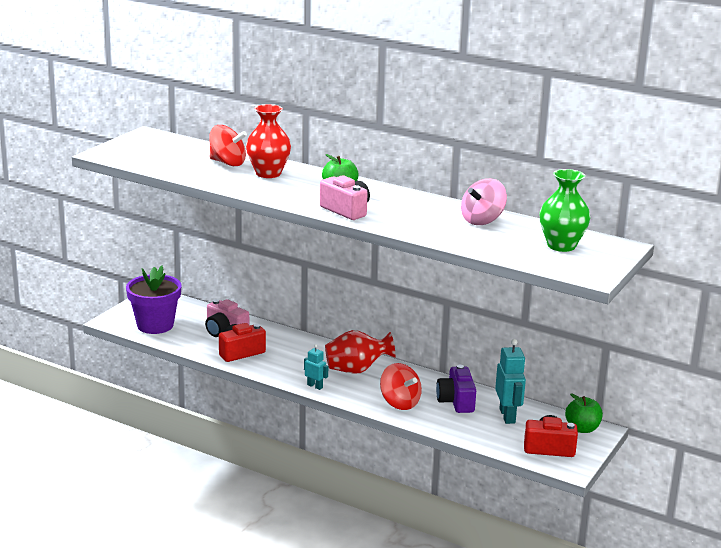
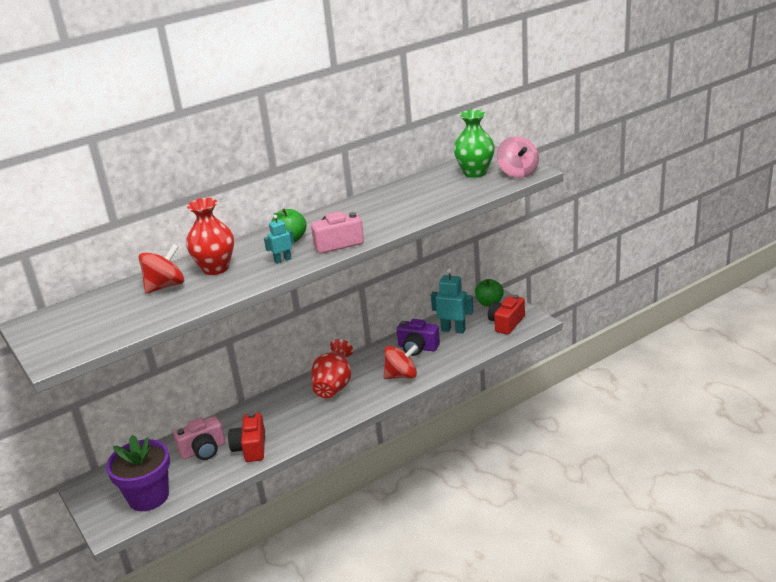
camera: 60 degrees left, 5 degrees up
turquoise robot [304,344,328,390] -> turquoise robot moved to [264,215,294,264]
pink spinning top [461,178,507,225] -> pink spinning top moved to [497,136,539,178]

